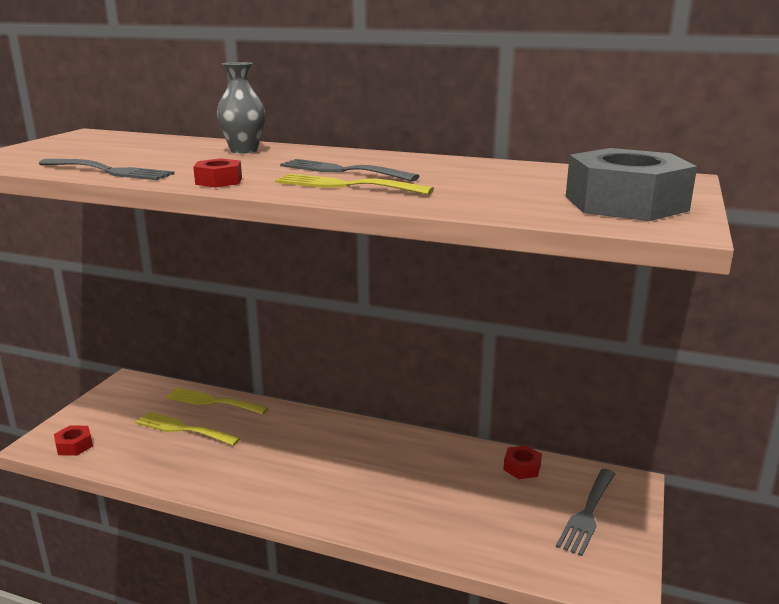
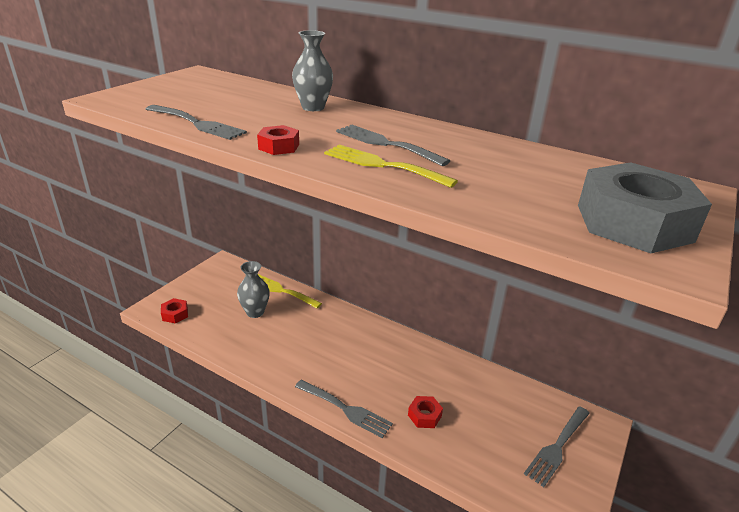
camera: 10 degrees right, 10 degrees up
yellow fork [135,411,241,446] -> grey vase [237,261,270,318]
red nut [503,445,542,479] -> red nut moved to [408,396,443,428]
none -> grey fork [295,380,393,438]

